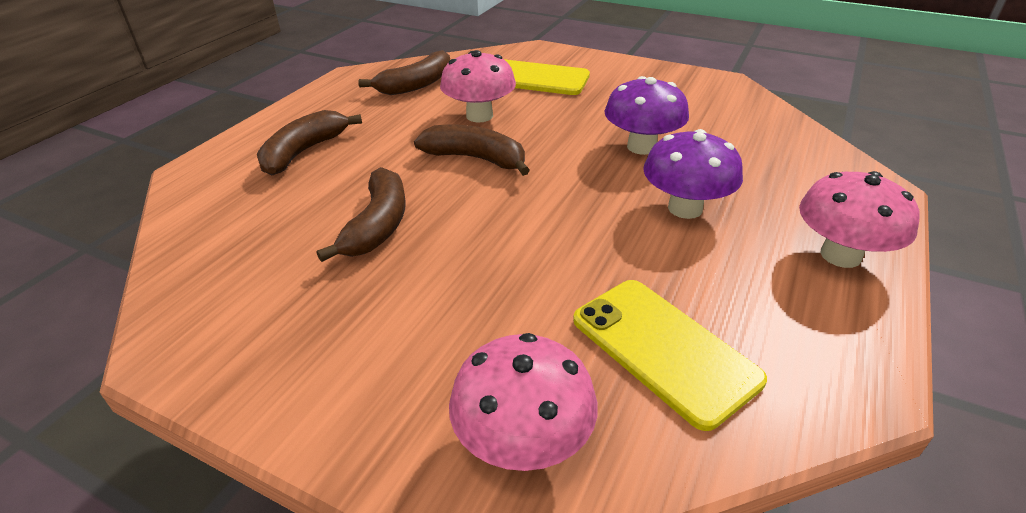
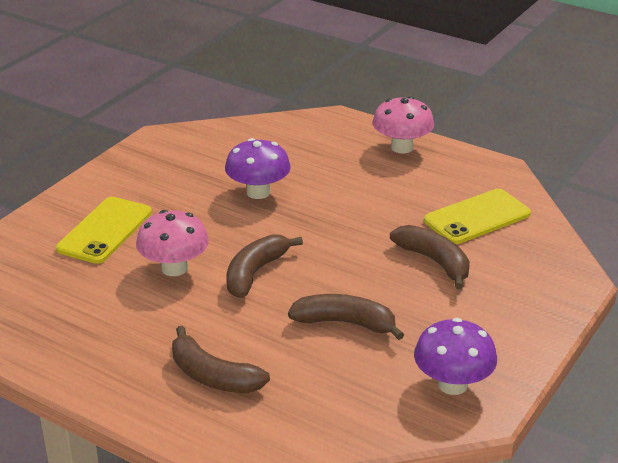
camera: 85 degrees left, 5 degrees down
brown banana [358,50,450,95] -> brown banana moved to [390,225,470,289]
pink mushroom [449,333,598,471] -> none
purple mushroom [643,129,743,219] -> purple mushroom moved to [414,318,497,395]

